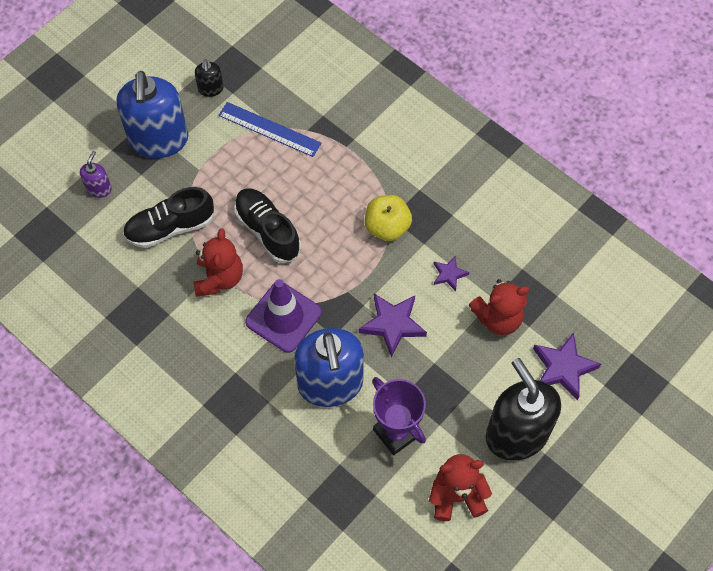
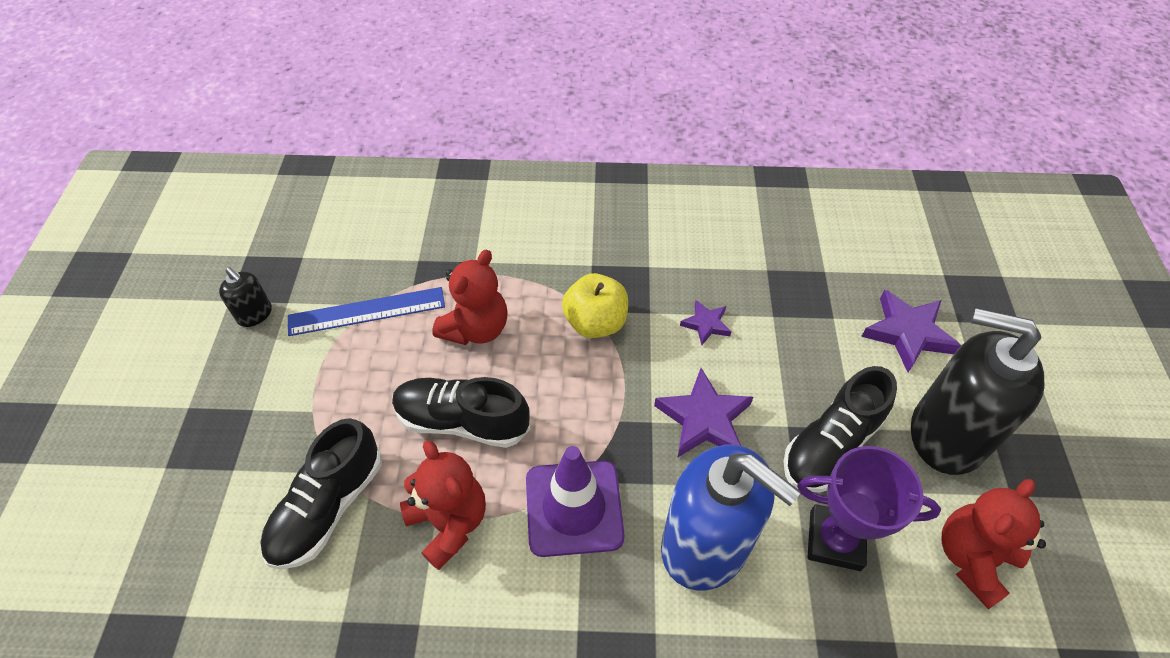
camera: 40 degrees left, 10 degrees down
purple soap dispenser [80,151,112,198] -> none
blue soap dispenser [116,71,188,158] -> none
red teddy bear [469,279,529,335] -> red teddy bear moved to [432,249,508,345]
none -> black shoe [783,366,897,493]

